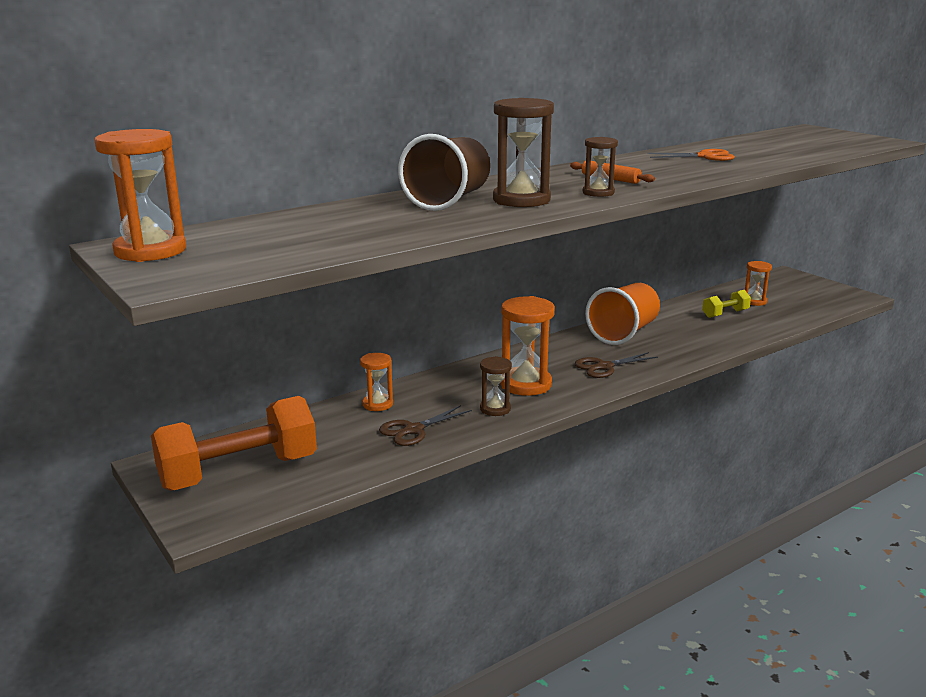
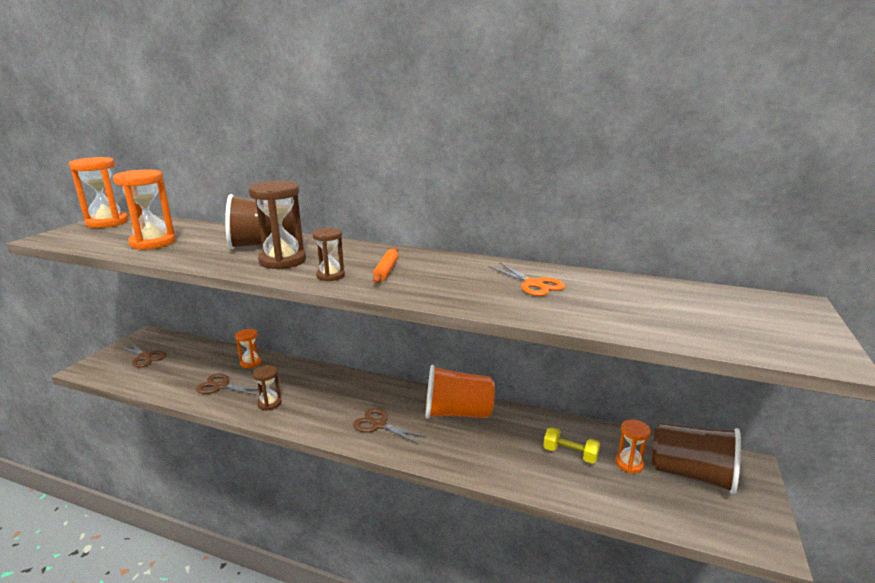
camera: 55 degrees right, 0 degrees up
orange dumbbell [151,396,317,491] -> brown scissors [119,342,166,367]
orange hourglass [500,296,555,396] -> orange hourglass moved to [113,170,176,250]
none -> brown cup [652,423,741,494]

